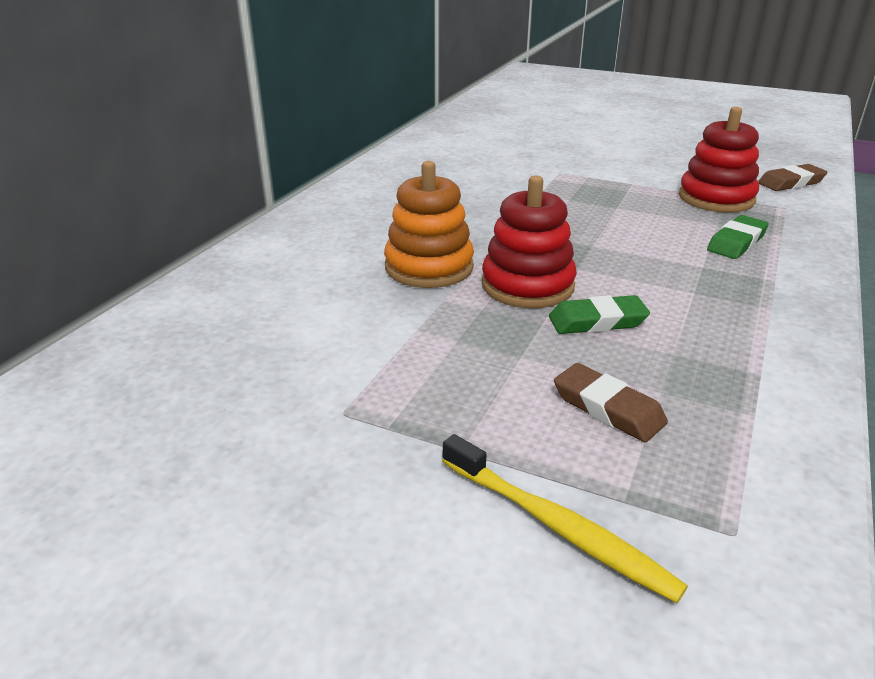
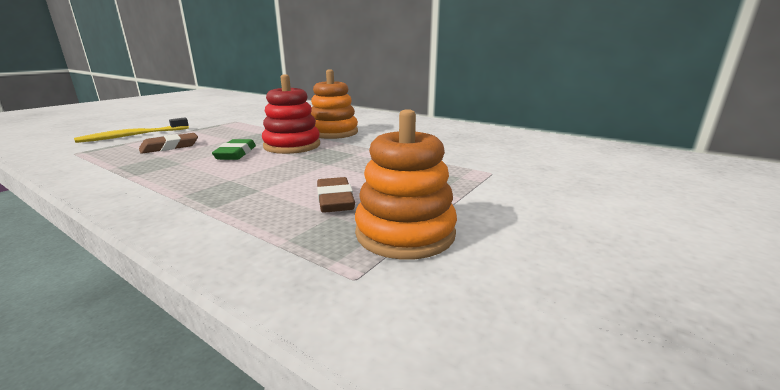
camera: 100 degrees right, 10 degrees down
red stacking toy [679,107,759,213] -> orange stacking toy [355,109,457,259]
green eraser [707,215,769,259] -> none
brown eraser [758,164,827,191] -> brown eraser moved to [317,177,355,213]

